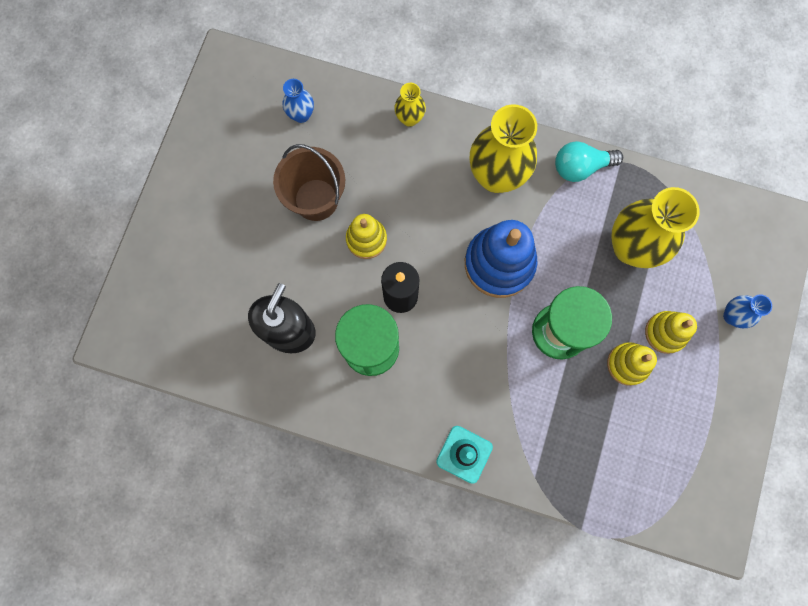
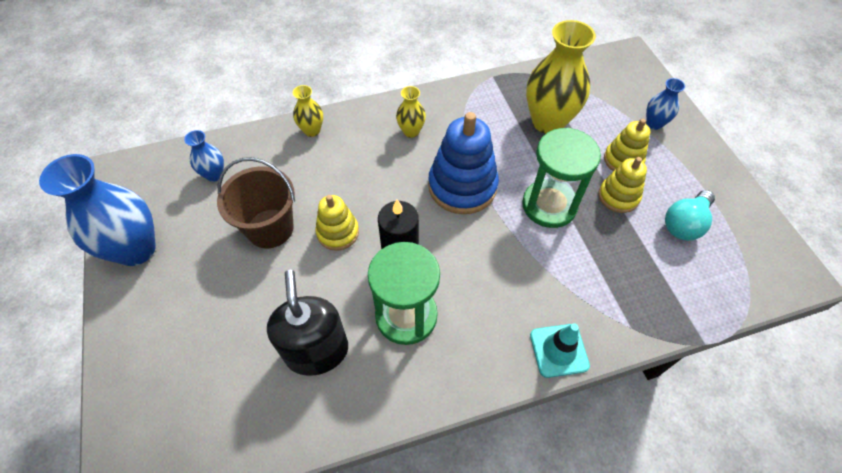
camera: 35 degrees left, 20 degrees down
yellow vase [470,104,537,193] -> yellow vase [396,86,426,138], size x0.49
turquoise light bulb [555,141,623,182] -> turquoise light bulb moved to [665,190,715,241]
none -> blue vase [39,154,156,266]

